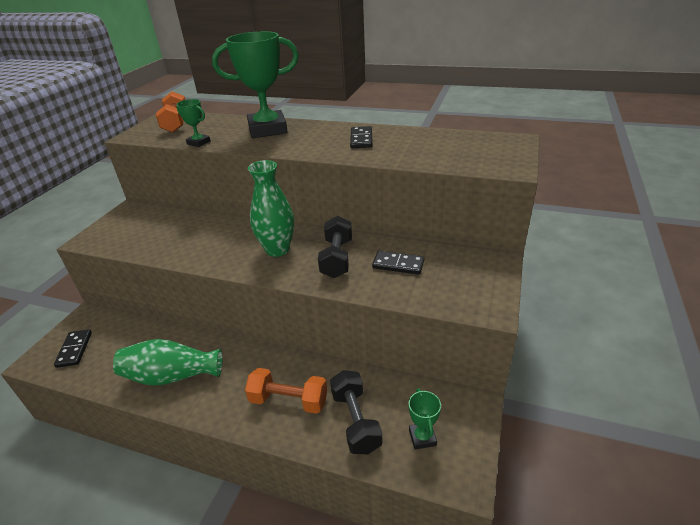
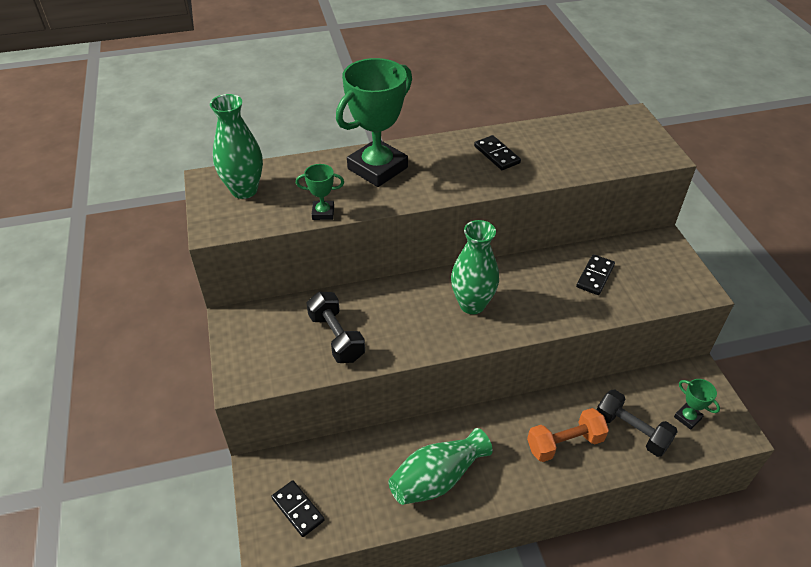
camera: 35 degrees left, 10 degrees up
orange dumbbell [156,91,185,132] -> green vase [210,94,263,199]
black dumbbell [318,216,352,278] -> black dumbbell moved to [306,292,365,363]
black domino [372,251,424,275] -> black domino turned 45 degrees counterclockwise [576,254,615,295]

